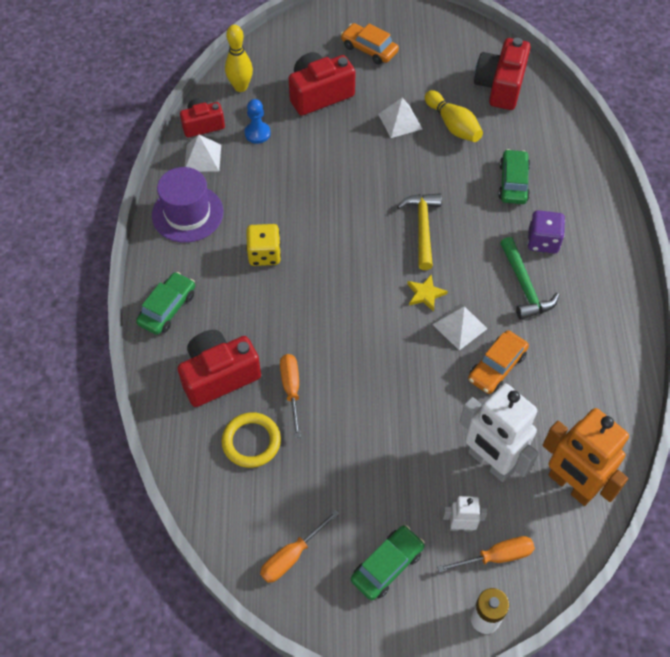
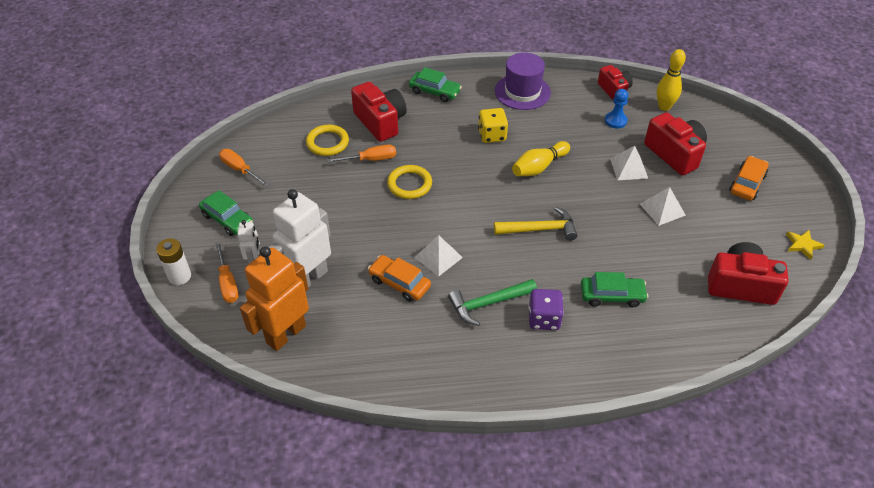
camera: 85 degrees right, 10 degrees down
white pyramid [185,134,221,172] -> white pyramid moved to [610,146,648,180]
yellow star [407,275,448,312] -> yellow star moved to [786,230,825,260]
yellow bowling pin [425,90,483,142] -> yellow bowling pin moved to [512,141,570,176]
none -> yellow ring [387,165,432,199]

